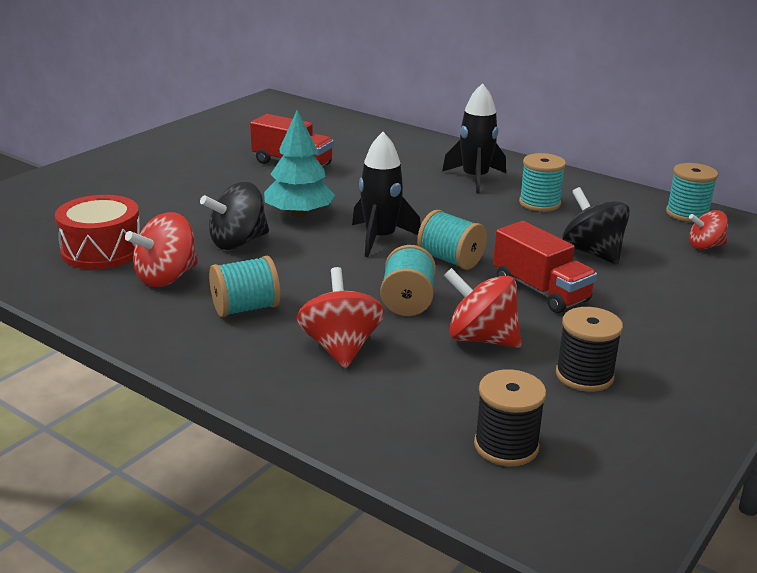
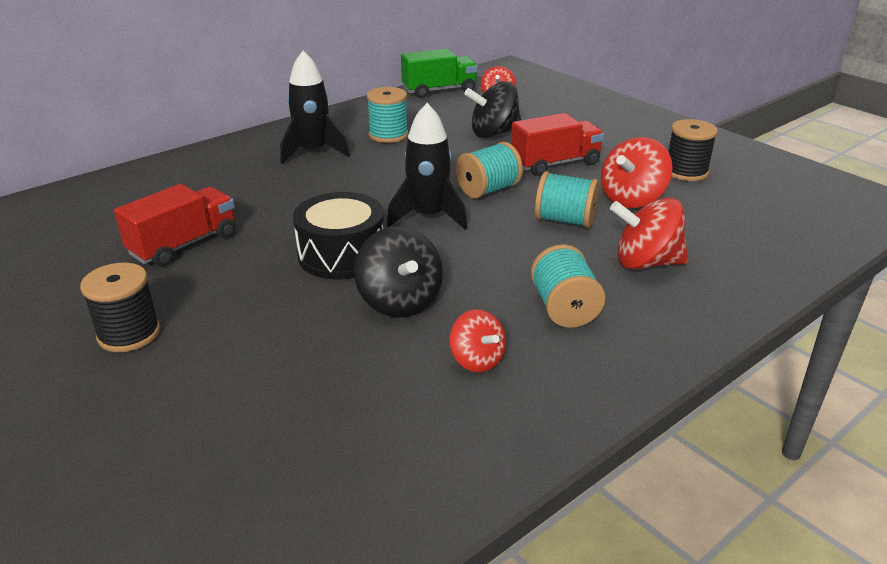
camera: 75 degrees left, 5 degrees up
red drum [55,195,140,269] -> none
red spinning top [125,212,198,287] -> red spinning top [450,309,506,372], size x0.63
turquoise tree [264,110,335,218] -> black drum [293,192,384,280]
black spool [474,370,546,466] -> black spool moved to [80,263,160,352]
turquoise spool [666,163,718,222] -> green truck [401,49,478,98]

